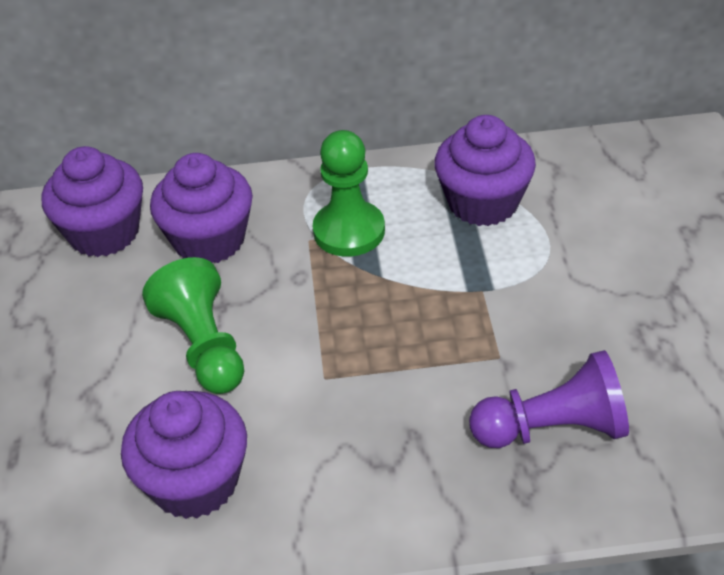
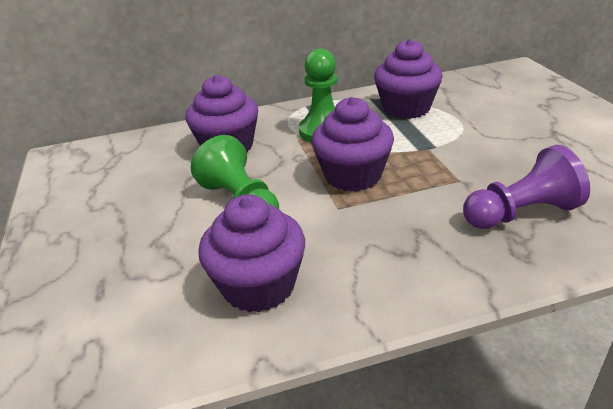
camera: 10 degrees left, 10 degrees down
purple cupcake [42,146,143,257] -> purple cupcake moved to [311,97,394,192]

